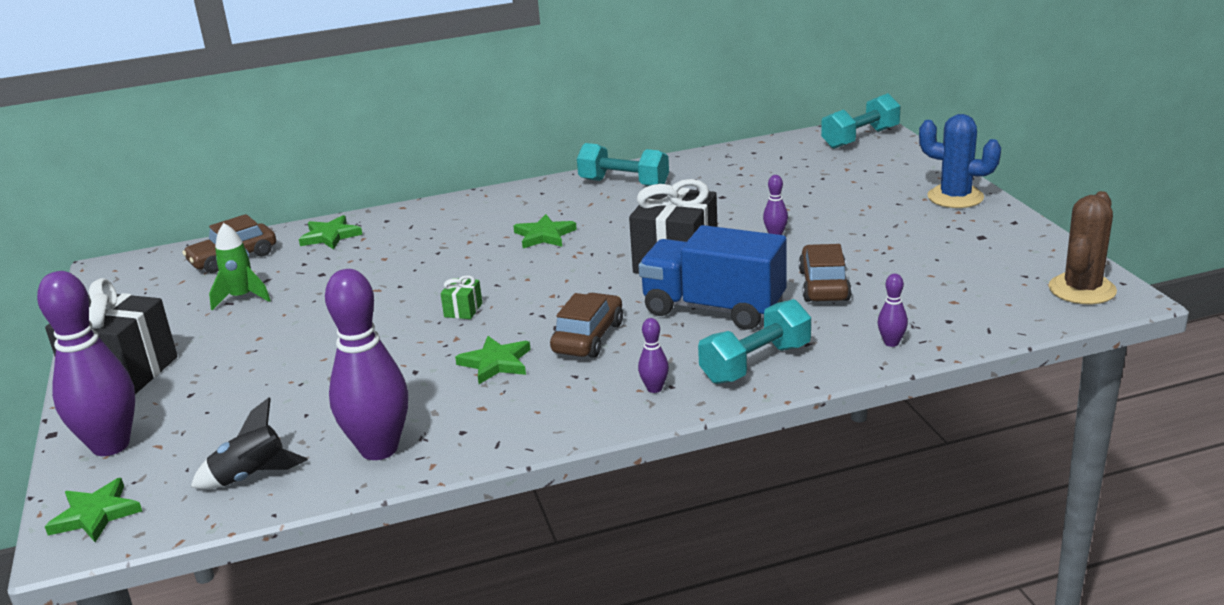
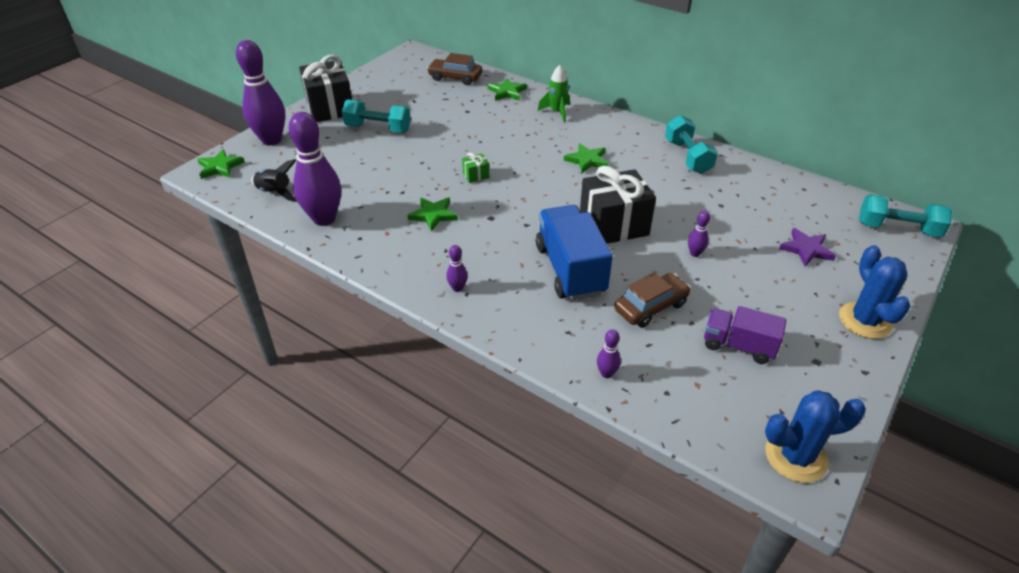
camera: 50 degrees right, 15 degrees up
green rocket [209,223,271,310] -> green rocket moved to [538,65,570,123]
brown car [550,293,623,358] -> none
turquoise dumbbell [698,299,811,384] -> turquoise dumbbell moved to [342,99,411,133]
brown cactus [1049,191,1117,304] -> blue cactus [765,390,866,483]
none -> purple truck [704,306,786,364]
none -> purple star [779,228,836,266]

